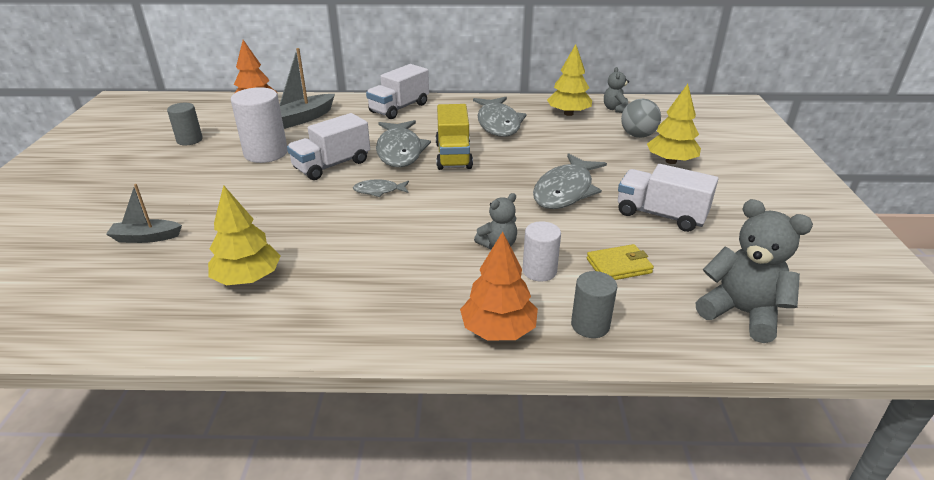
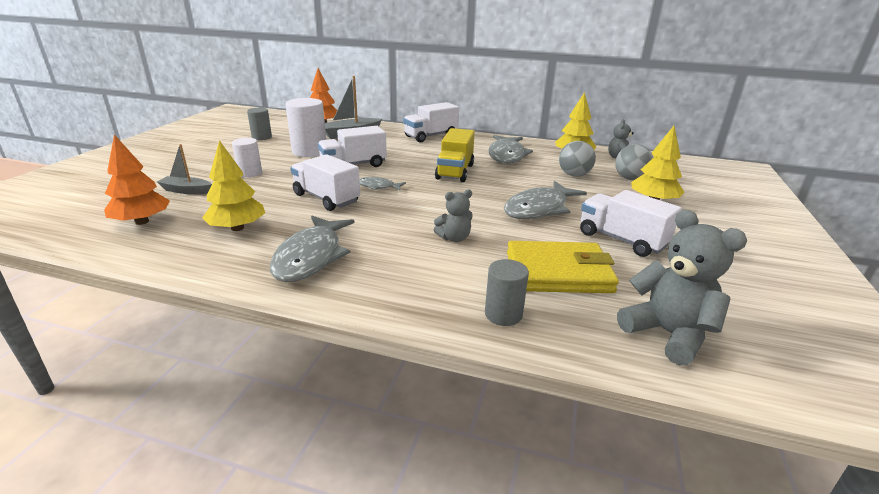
camera: 15 degrees right, 5 degrees down
grey fish [376,120,431,167] -> grey fish moved to [270,216,355,282]
orange tree [460,231,538,340] -> orange tree moved to [104,135,170,225]
white cylinder [523,221,561,282] -> white cylinder moved to [232,138,262,177]
yellow wallet [587,244,654,280] -> yellow wallet [507,241,619,293], size x1.83
none -> white truck [290,154,360,211]
none -> grey ball [559,141,596,177]

